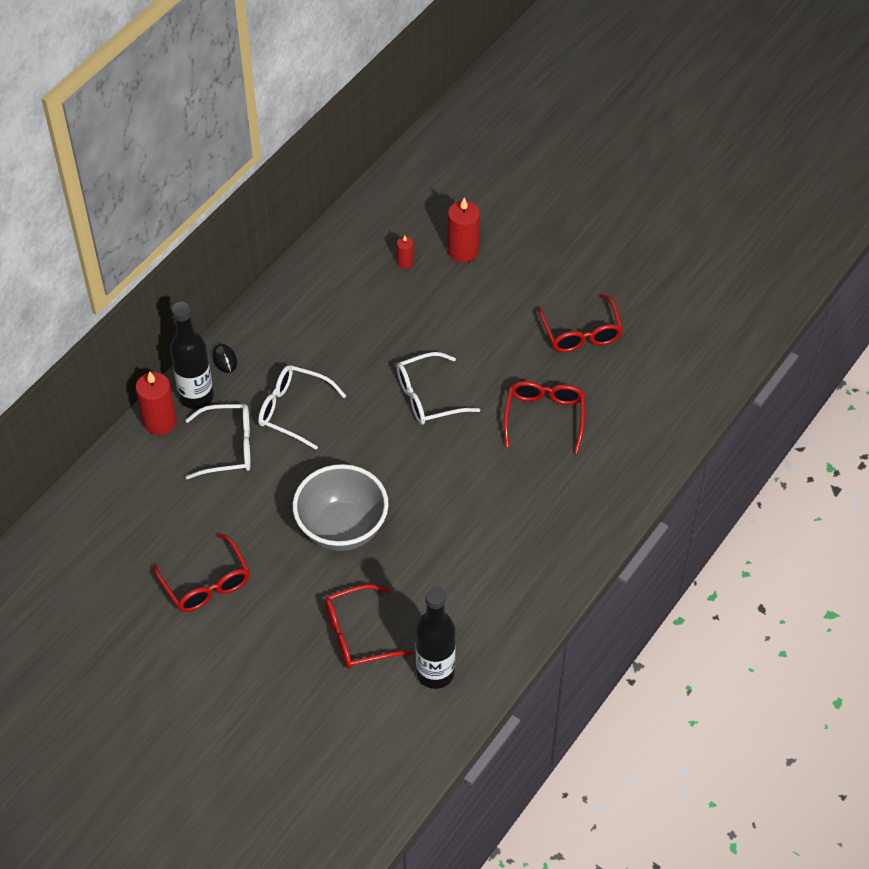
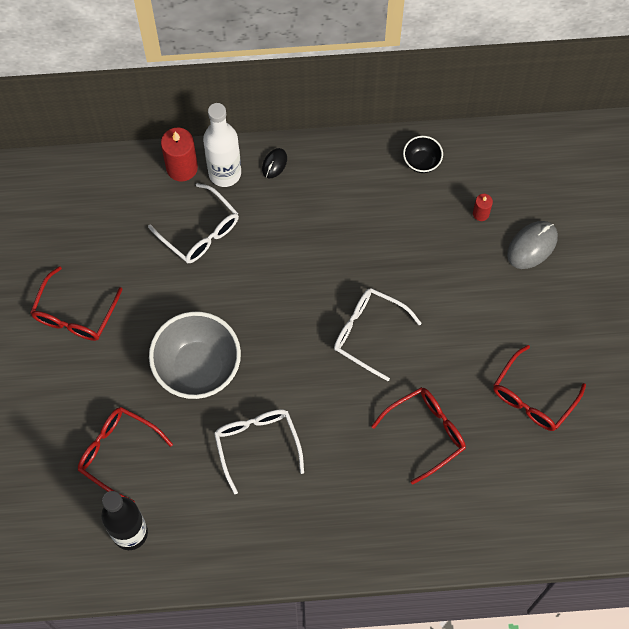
camera: 50 degrees right, 15 degrees up
black bottle [170,302,214,409] -> white bottle [203,103,241,187]
white glasses [258,365,346,450] -> white glasses moved to [214,409,304,495]
red candle [447,198,480,262] -> grey mouse [507,221,558,269]
none -> black bowl [403,136,443,173]

